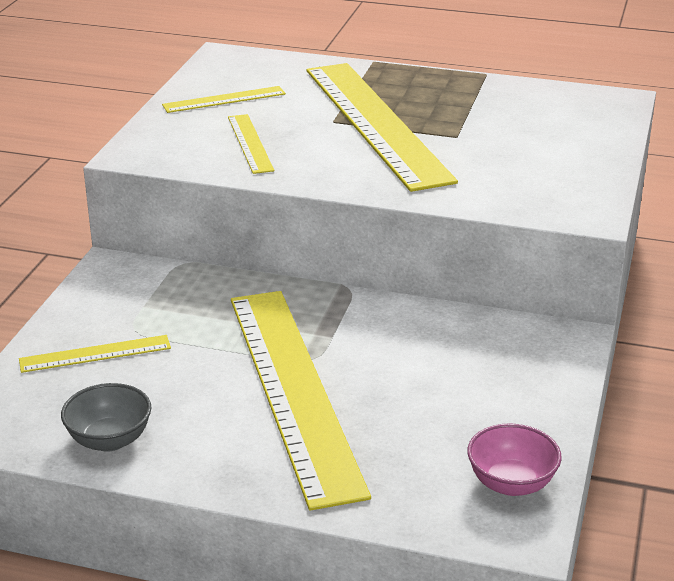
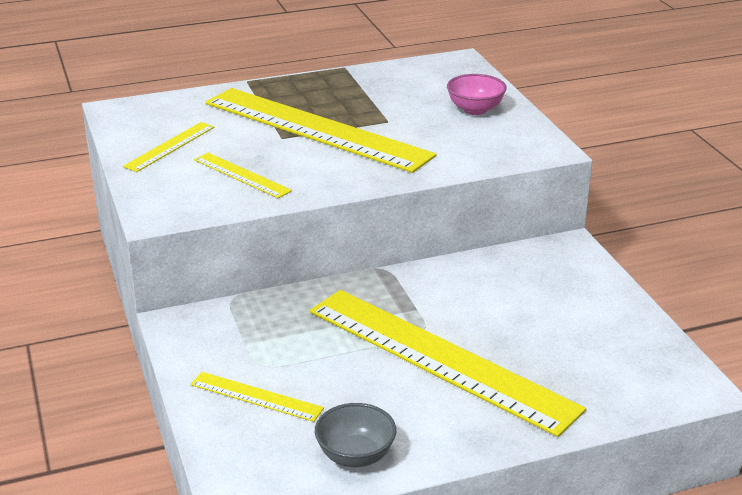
camera: 35 degrees left, 0 degrees up
yellow ruler [19,335,171,373] -> yellow ruler turned 75 degrees clockwise [190,372,324,422]
pink bowl [467,423,562,496] -> pink bowl moved to [447,74,507,115]

